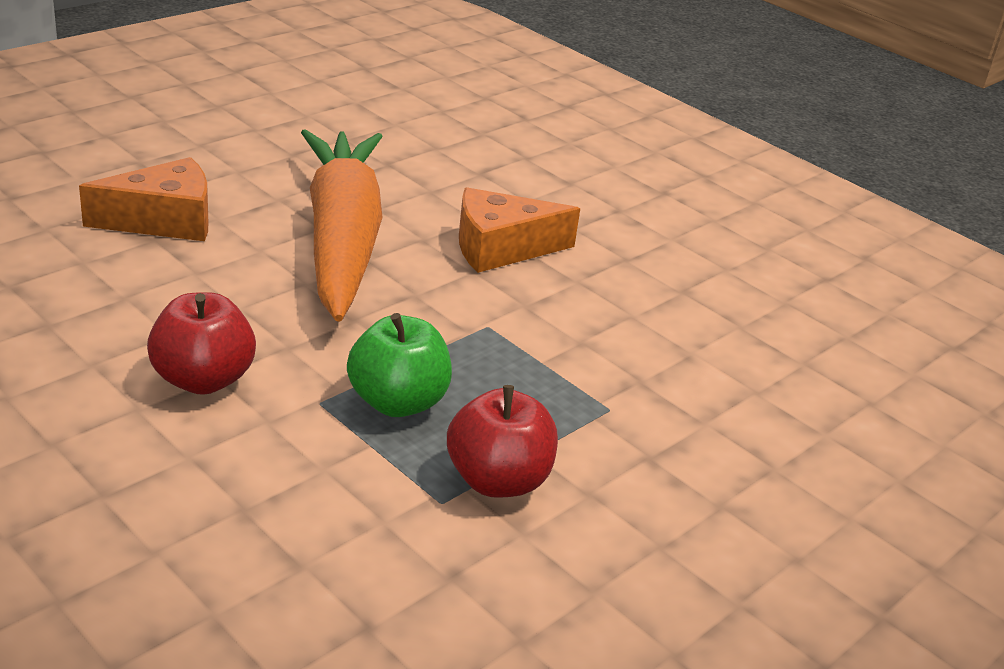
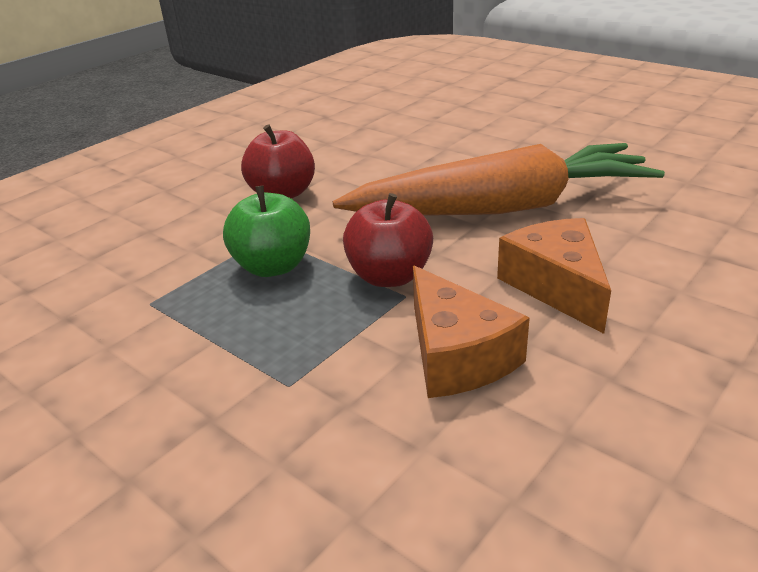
camera: 90 degrees right, 0 degrees up
orange cheese [79,157,209,241] -> orange cheese moved to [413,266,530,398]
red apple [447,385,558,498] -> red apple moved to [343,193,433,287]

